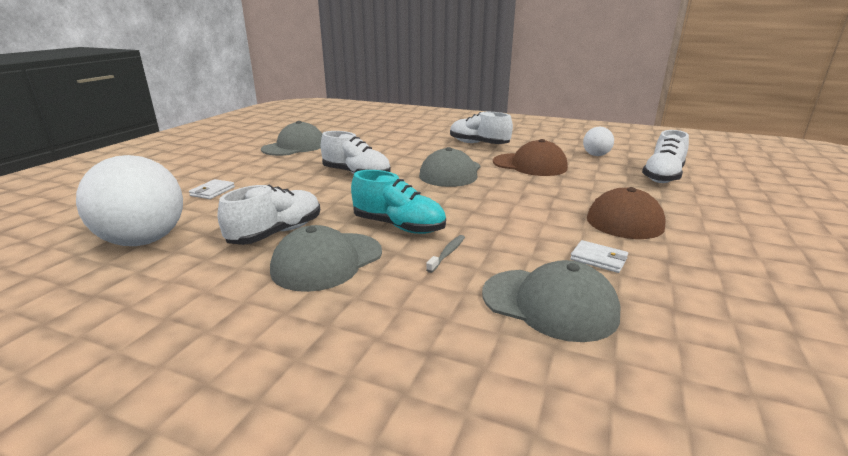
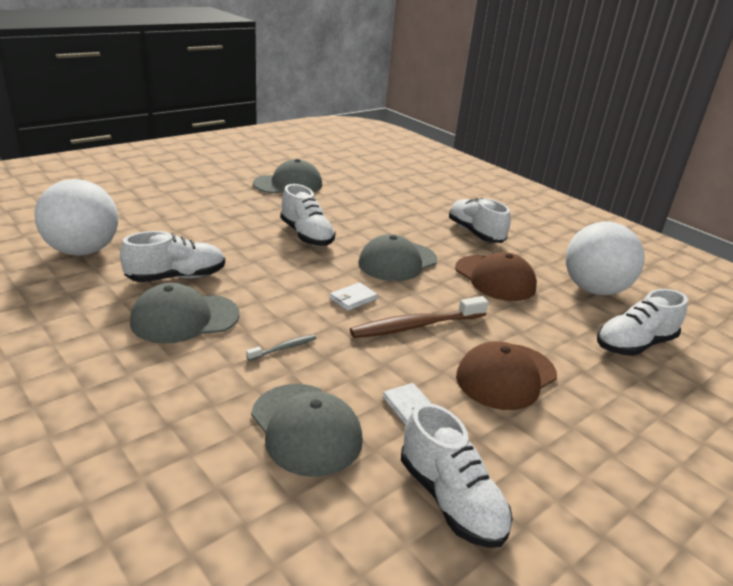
camera: 25 degrees right, 5 degrees up
white wallet [189,179,235,199] -> white wallet moved to [329,282,378,311]
turquoise shoe [351,170,446,234] -> none
white ball [583,127,614,156] -> white ball [566,222,644,295], size x1.96
none -> brown toothbrush [350,296,489,338]
none -> white shoe [401,403,513,548]

